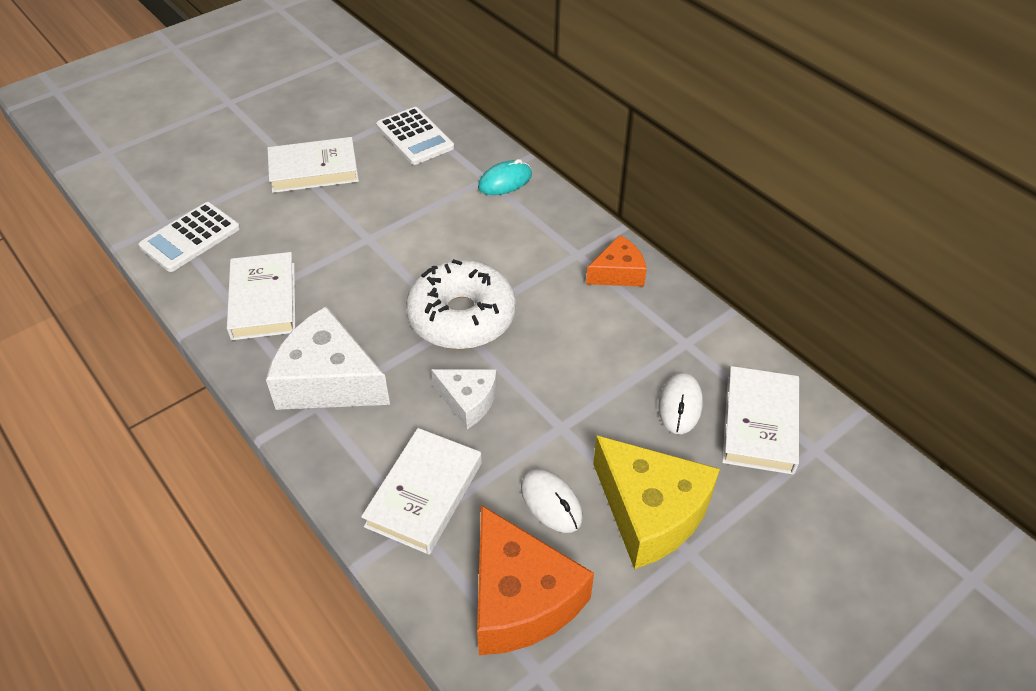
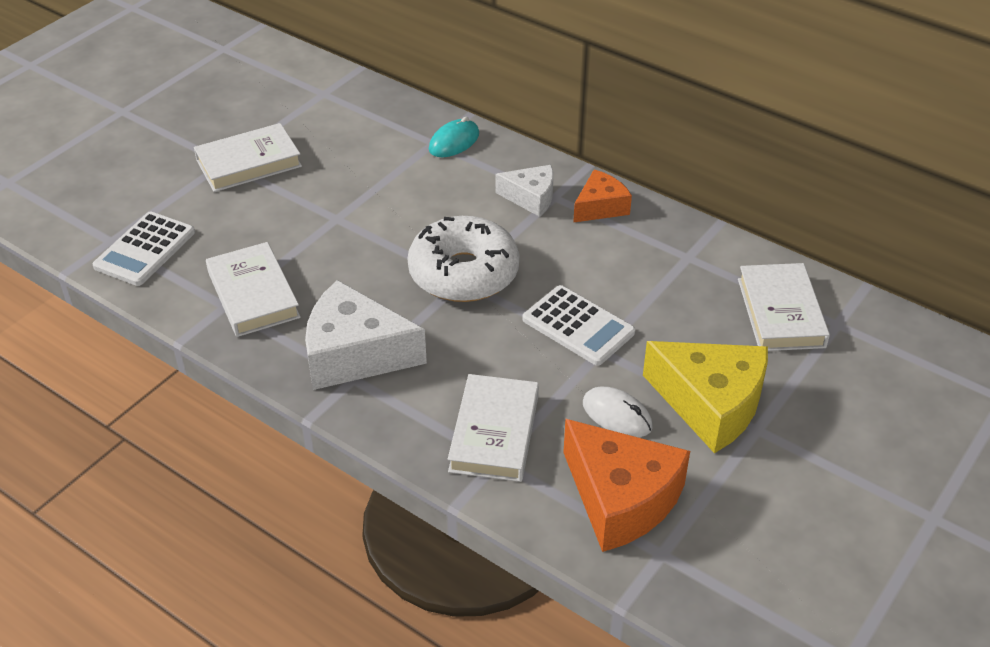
camera: 15 degrees left, 5 degrees down
white calculator [376,107,454,165] -> white calculator moved to [523,285,635,366]
white cheese [431,369,497,429] -> white cheese moved to [496,165,553,217]
white mouse [658,373,703,434] -> none

